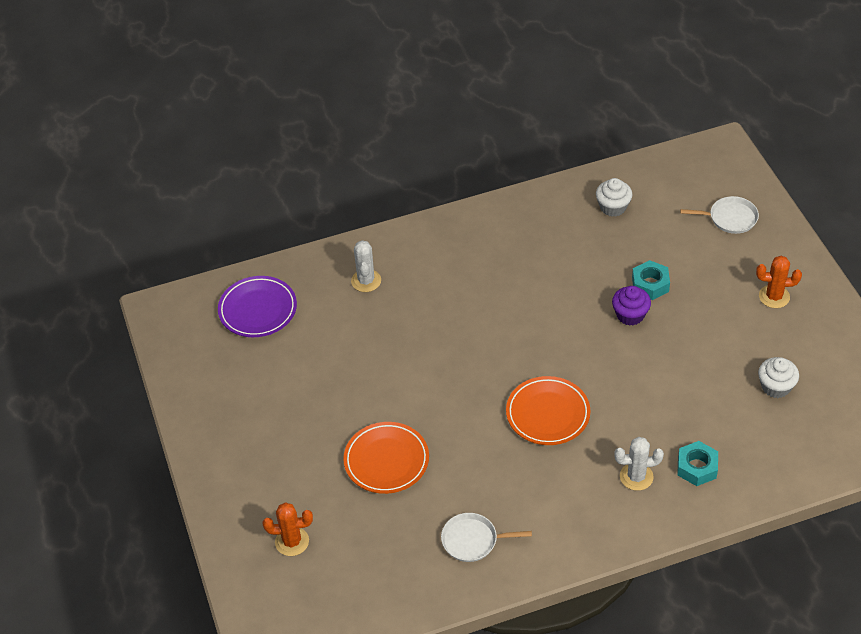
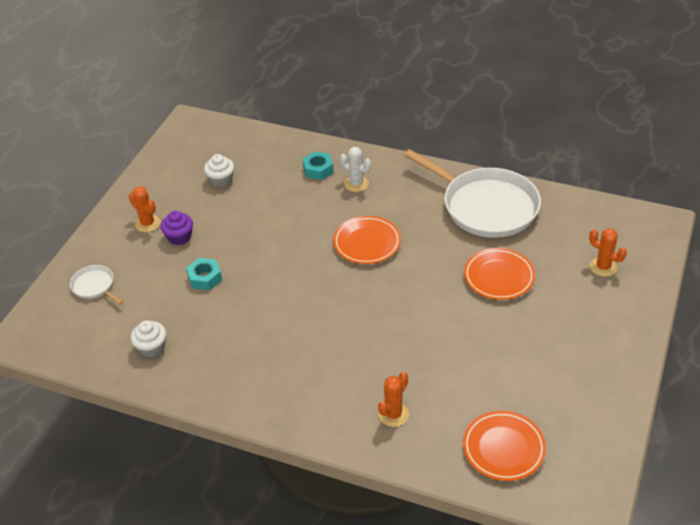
camera: 140 degrees left, 5 degrees down
purple plate [218,276,297,337] -> orange plate [463,411,546,481]
white cactus [351,240,381,292] -> orange cactus [378,372,409,427]
white pan [441,513,532,562] -> white pan [404,149,541,238], size x2.31
purple cupcake [612,286,651,326] -> purple cupcake moved to [161,211,193,245]

